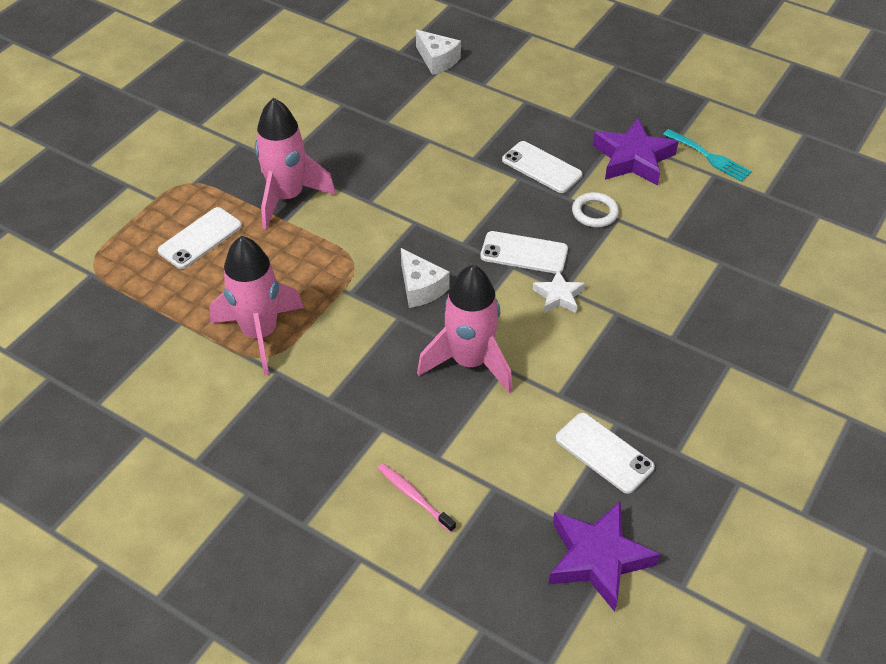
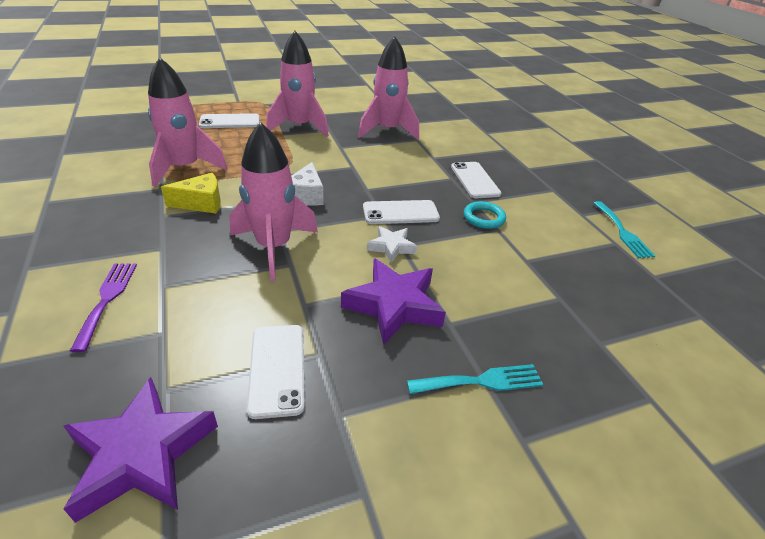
camera: 35 degrees right, 10 degrees down
pink toothbrush [378,463,456,532] -> purple fork [70,263,137,352]
white cheese [416,30,461,75] -> none
white phone [480,231,568,274] -> white phone turned 60 degrees counterclockwise [363,200,440,224]
white ring [572,192,619,227] -> turquoise ring [464,201,506,229]
purple star [593,118,679,186] -> purple star moved to [341,258,446,345]
none -> yellow cheese [161,173,221,213]
none -> pink rocket [358,36,419,140]
none -> turquoise fork [407,364,544,394]

